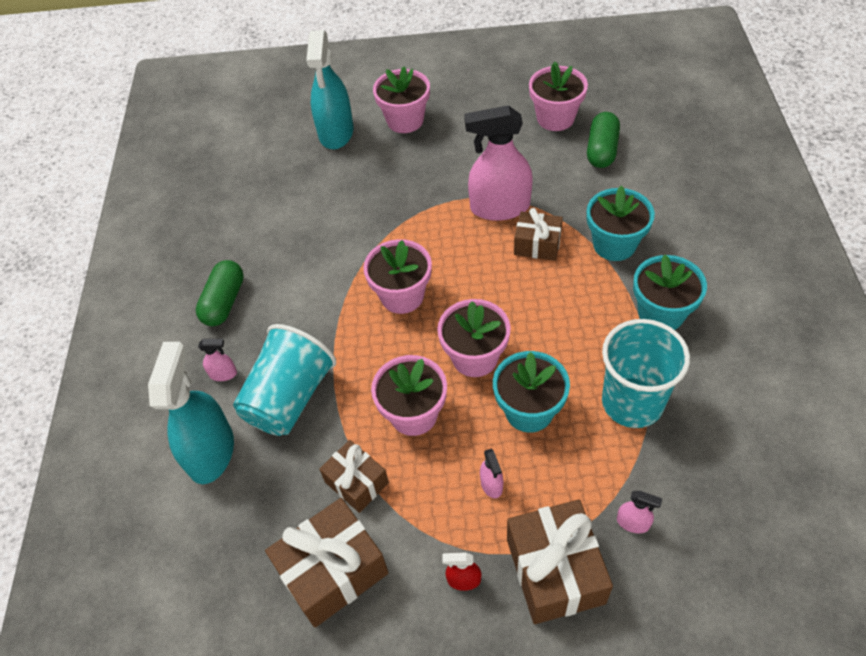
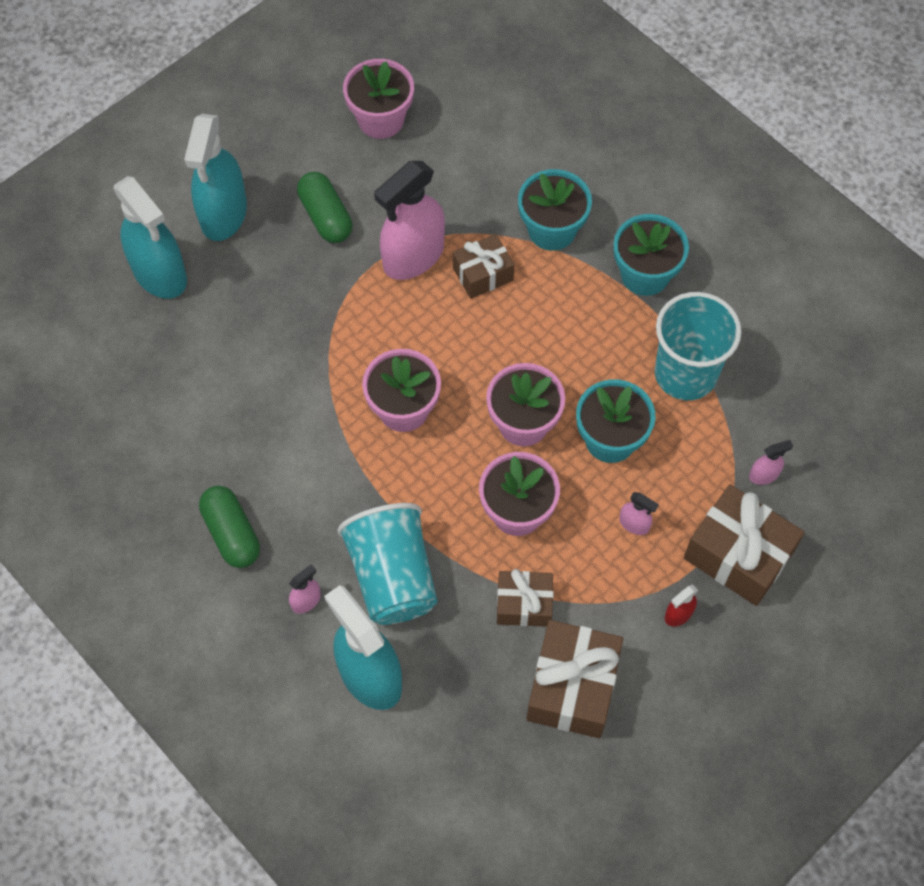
camera: 45 degrees left, 10 degrees up
pink flower pot [373,66,430,133] -> turquoise spray bottle [184,114,247,241]
green capsule [587,112,620,168] -> green capsule moved to [297,172,353,243]

